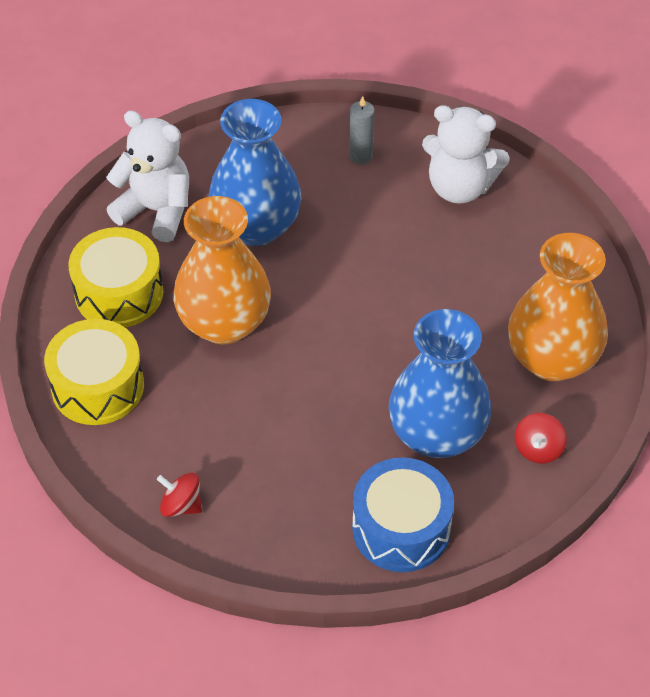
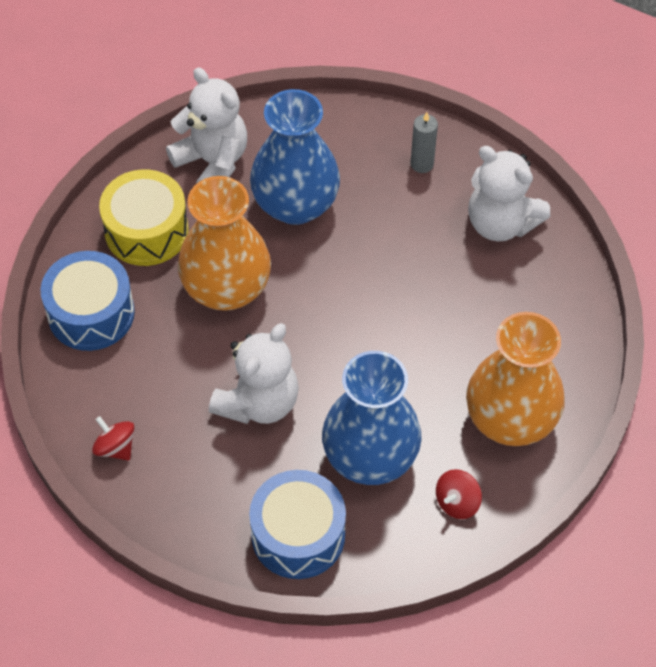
camera: 20 degrees right, 5 degrees up
yellow drum [44,319,144,425] -> blue drum [40,251,135,351]
none -> white teddy bear [209,323,299,424]

